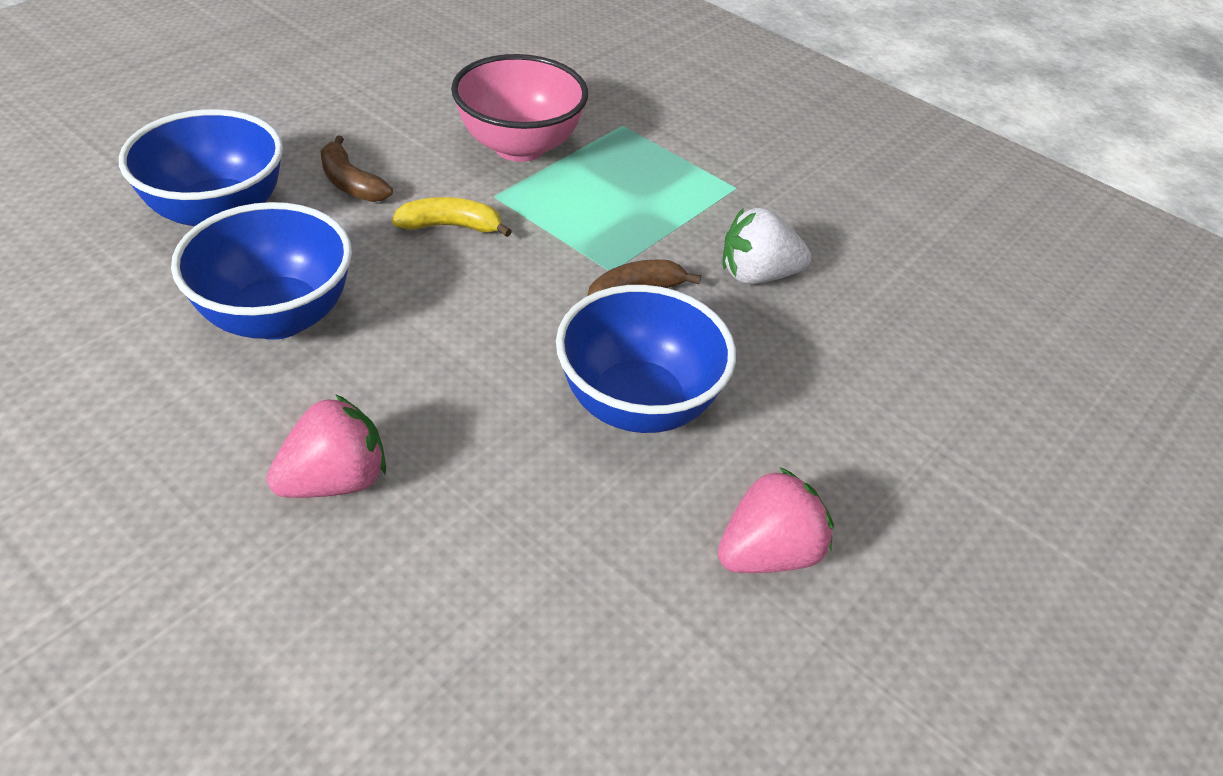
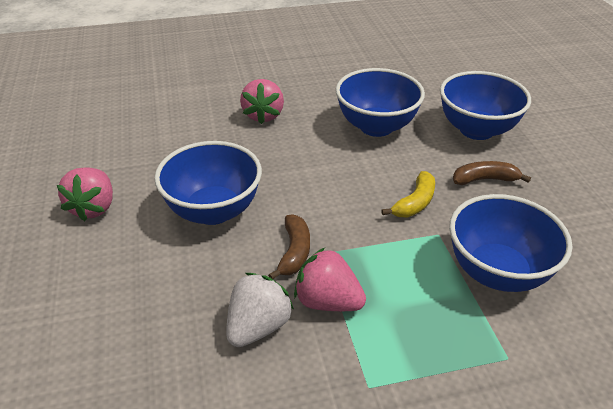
camera: 130 degrees right, 5 degrees down
pink bowl [451,54,588,162] -> blue bowl [449,194,572,292]
none -> pink strawberry [294,248,366,311]

